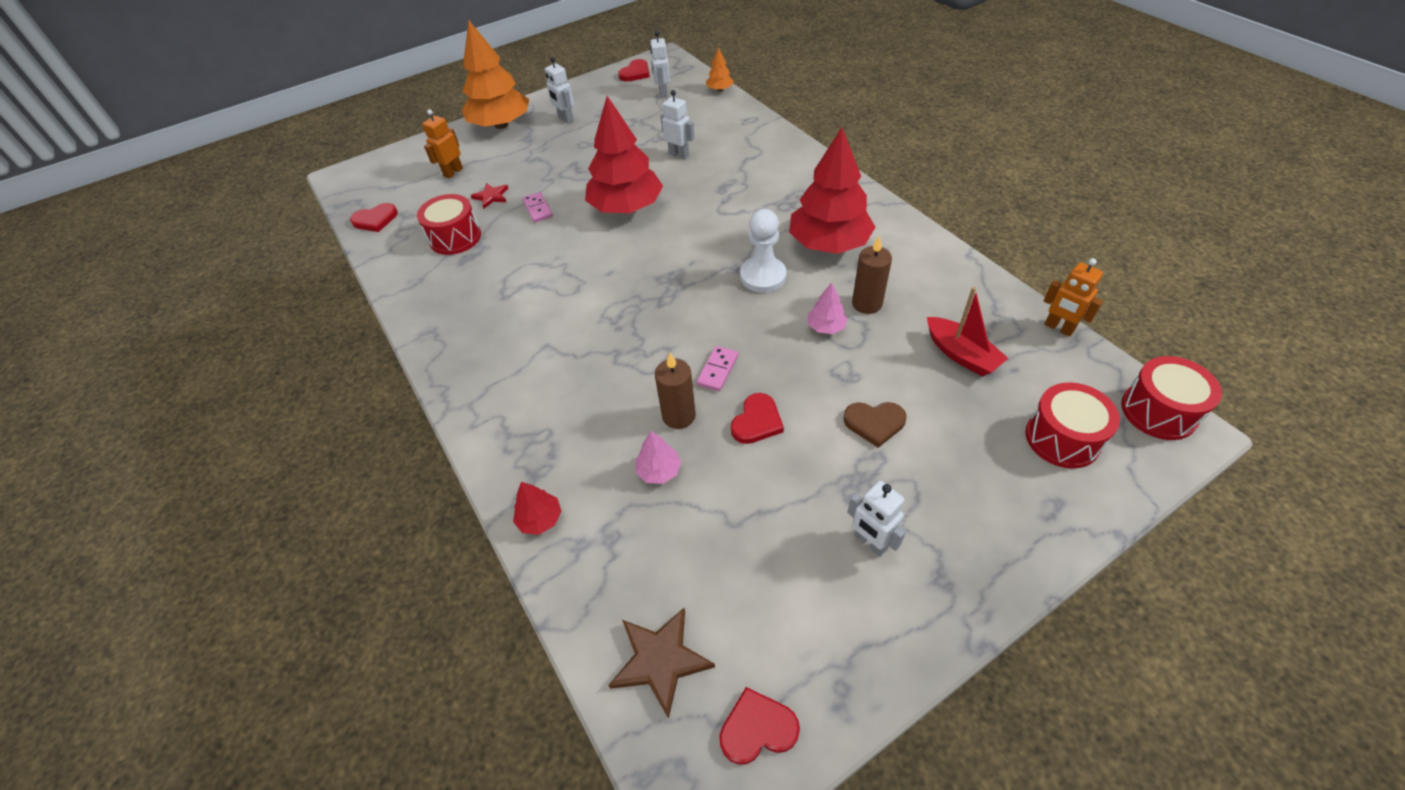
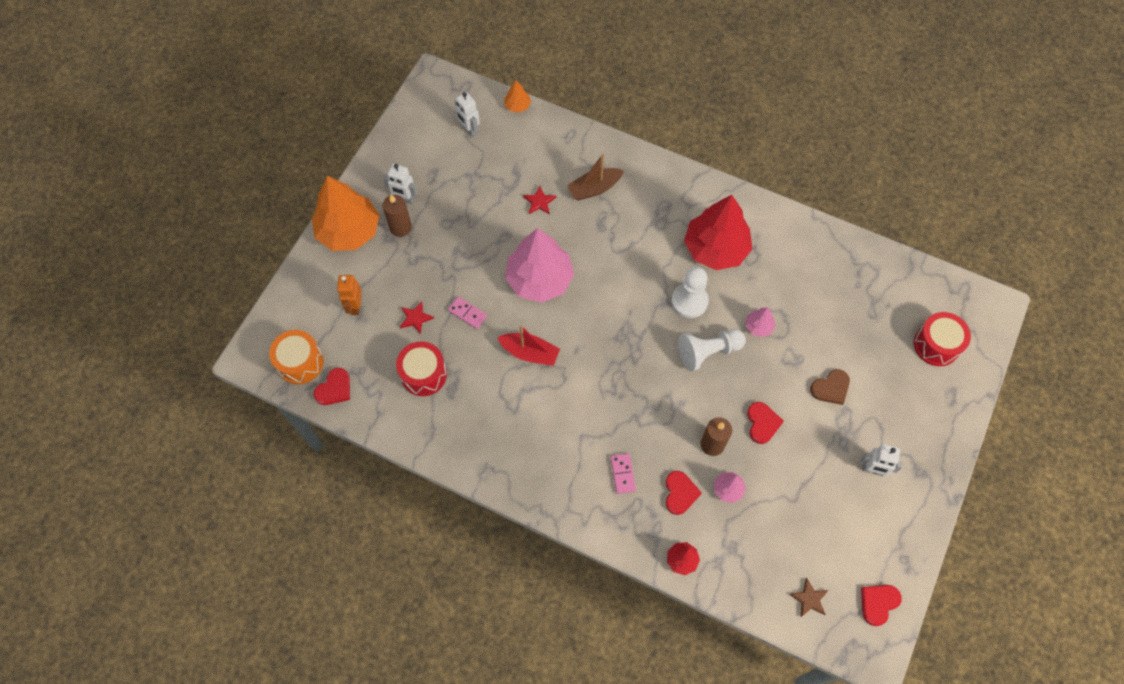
camera: 35 degrees left, 15 degrees up
red tree [585,96,663,213] -> pink tree [505,228,574,303]
brown star [608,608,715,719] -> brown star [789,578,829,617], size x0.62
red heart [618,59,650,81] -> red heart moved to [665,471,702,515]
white robot [661,90,694,159] -> red star [523,186,556,214]
pink domino [697,346,738,391] -> pink domino moved to [611,453,636,494]
brown candle [852,235,892,314] -> brown candle moved to [383,195,412,237]
red boat [927,287,1009,377] -> red boat moved to [497,325,560,366]
orange robot [1043,258,1103,337] -> none
red drum [1121,356,1222,440] -> none
none -> orange drum [269,330,324,384]
none -> brown boat [567,154,624,201]
none -> white pawn [678,329,746,371]

